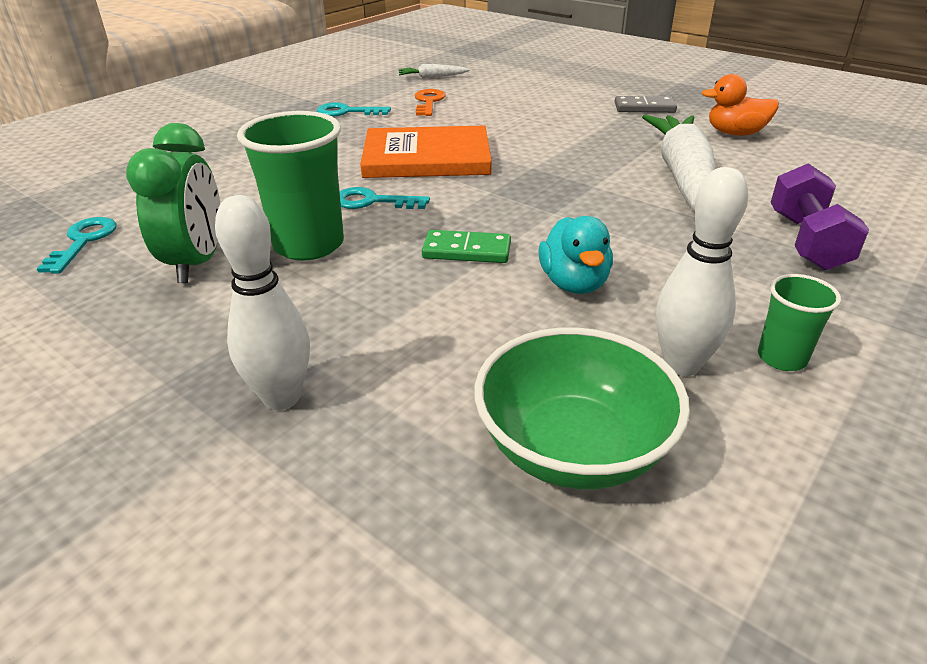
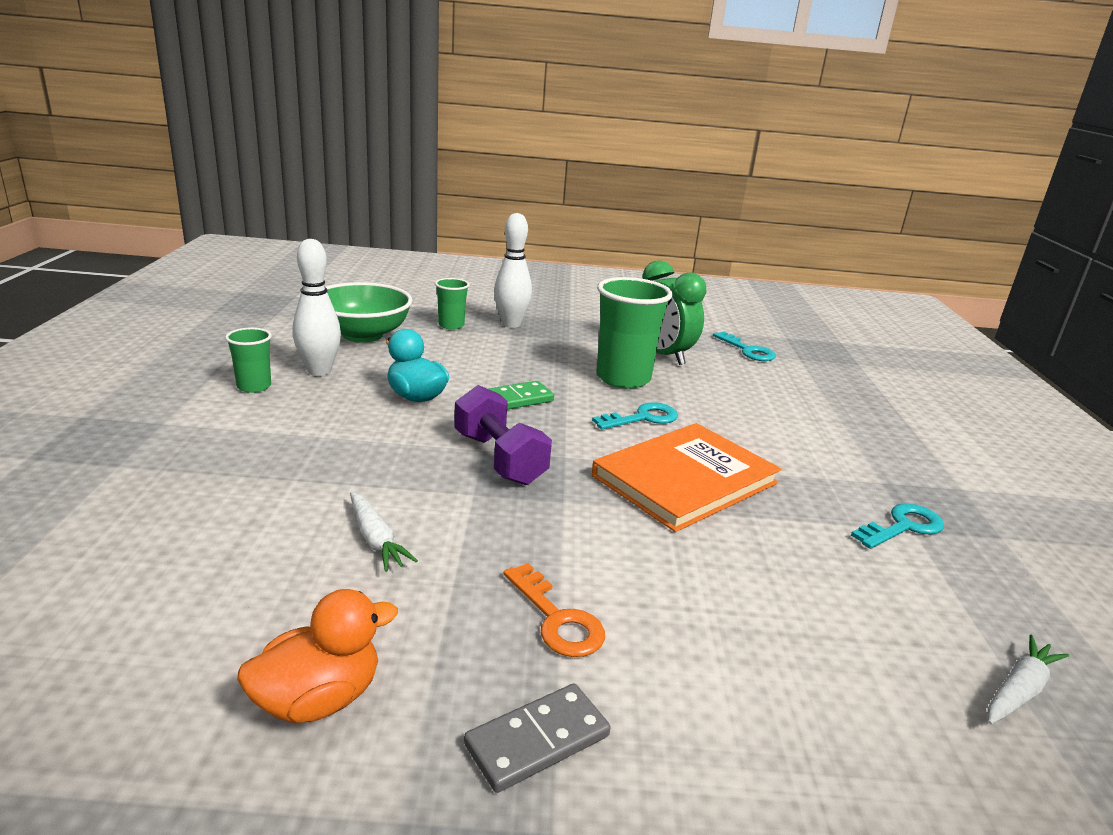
camera: 140 degrees right, 10 degrees down
orange key [414,89,446,116] -> orange key moved to [504,563,605,657]
white carrot [642,115,715,212] -> white carrot [350,492,418,572], size x0.41
purple dumbbell [770,163,869,270] -> purple dumbbell moved to [454,385,552,485]
none -> green cup [435,278,469,330]

